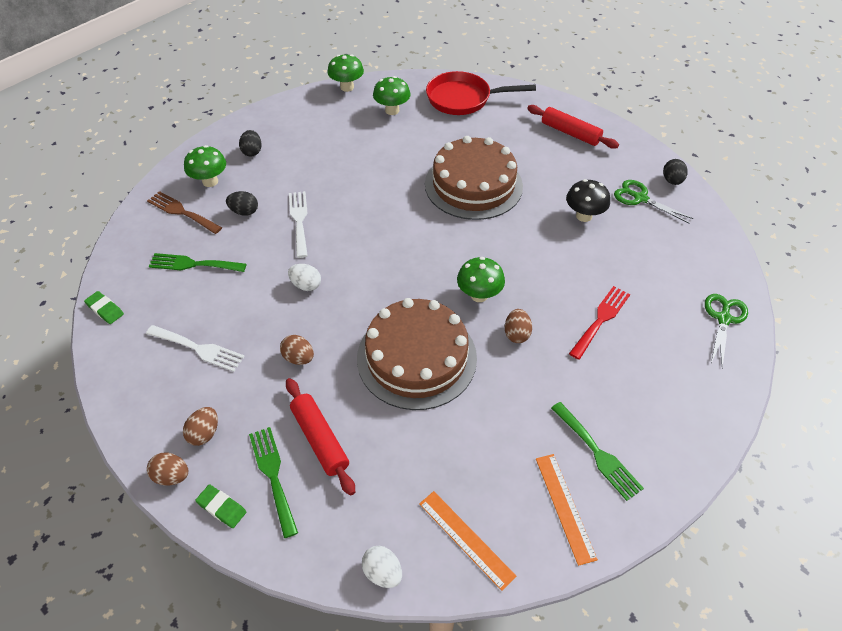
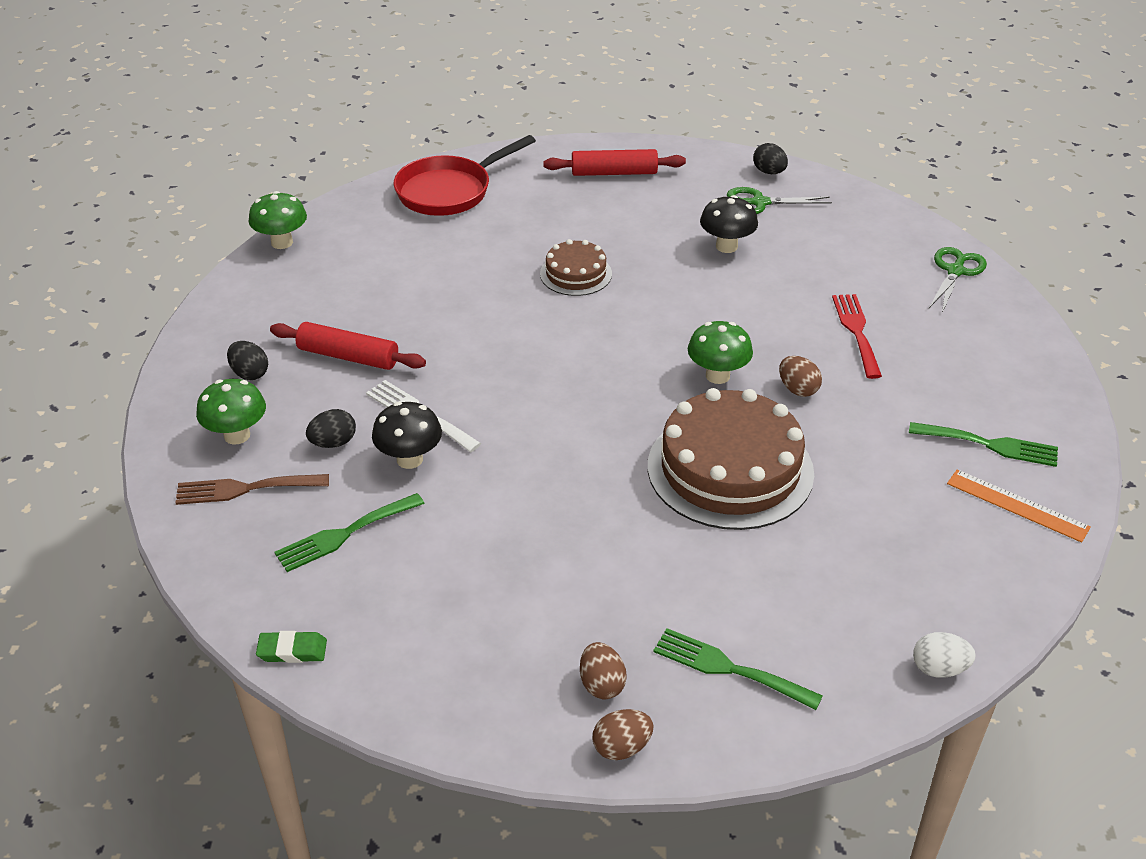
camera: 40 degrees left, 10 degrees down
white fork [146,325,245,372] -> none
green eraser [195,484,246,528] -> none
brown egg [280,335,314,365] -> none
red rolling pin [286,378,355,496] -> red rolling pin moved to [270,322,426,370]
white egg [288,264,321,291] -> none
green mushroom [373,76,411,115] -> none
orange ruler [419,491,517,591] -> none
brown cake [425,136,523,220] -> brown cake [540,239,612,296], size x0.51
green scissors [705,294,748,368] -> green scissors turned 45 degrees clockwise [929,247,987,313]
none -> black mushroom [372,402,442,469]

